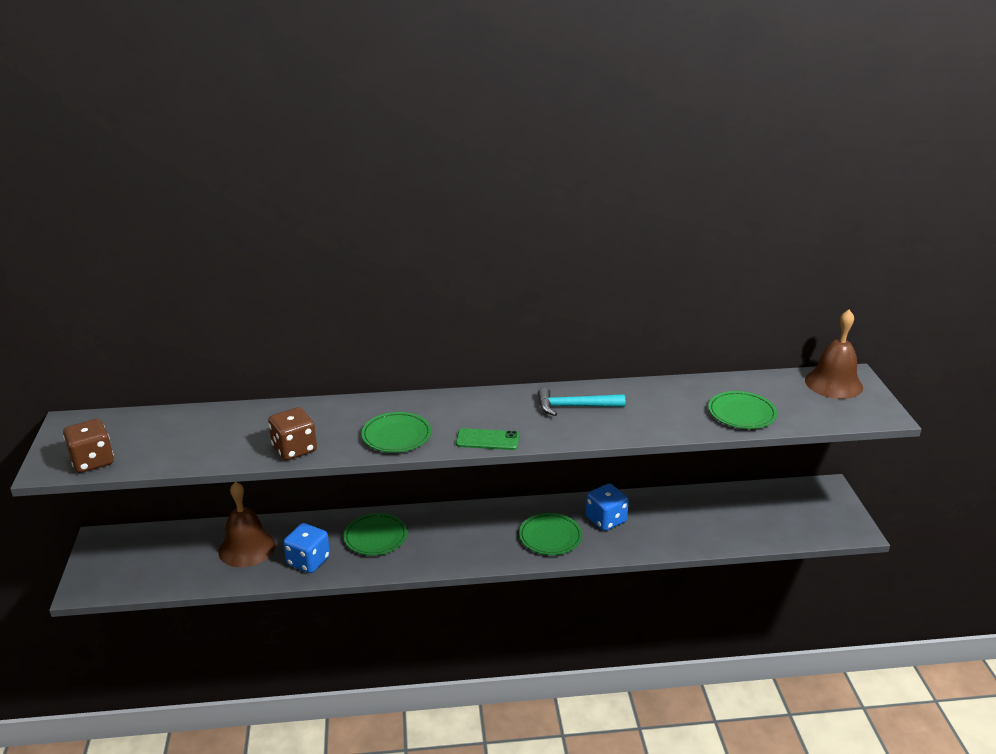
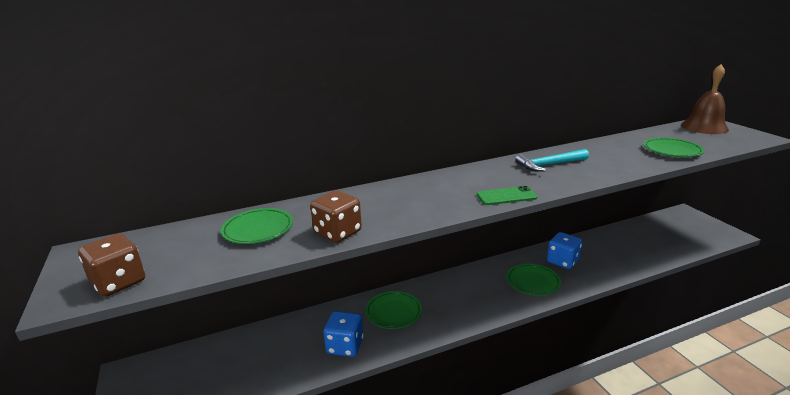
camera: 15 degrees left, 5 degrees down
brown bell [218,482,275,567] -> none
green plate [361,412,431,453] -> green plate moved to [221,208,293,244]

